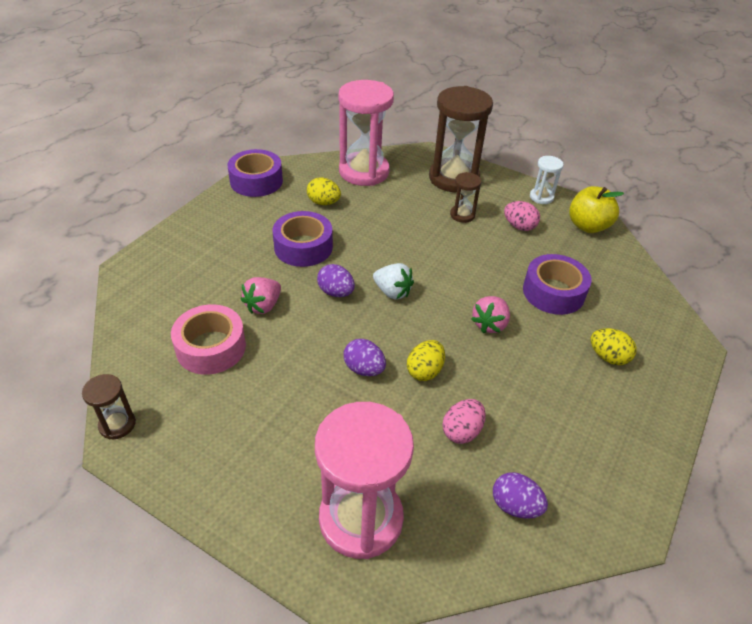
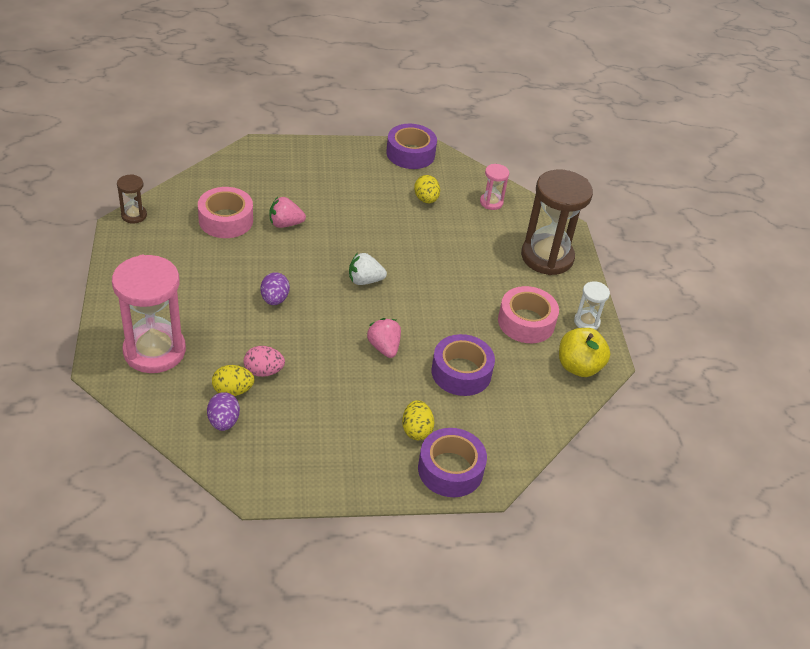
camera: 50 degrees right, 0 degrees up
purple tape [273,211,333,267] -> purple tape moved to [418,428,487,497]
purple egg [317,264,355,297] -> none
pink hourglass [339,80,394,186] -> pink hourglass [480,164,509,210], size x0.46
white strawberry [373,263,414,300] -> white strawberry turned 90 degrees clockwise [349,253,387,285]
yellow egg [407,340,445,381] -> yellow egg moved to [212,365,255,396]
brown hourglass [450,172,482,223] -> none
pink strawberry [471,296,510,333] -> pink strawberry turned 75 degrees clockwise [367,318,401,358]
pink egg [504,201,540,231] -> pink tape [498,286,559,343]

